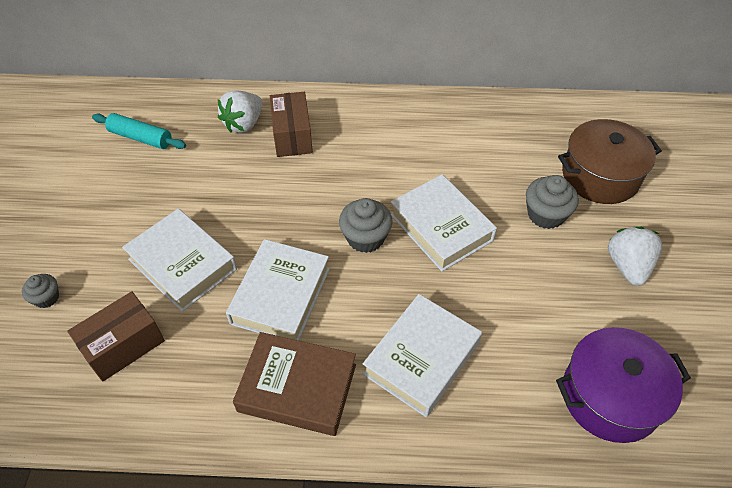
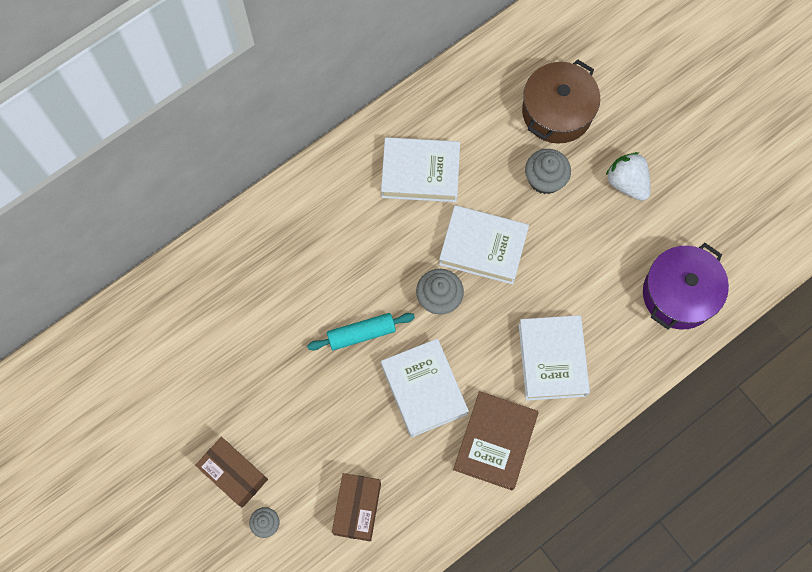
camera: 40 degrees left, 20 degrees up
turquoise rolling pin [92,113,186,149] -> turquoise rolling pin moved to [307,313,415,351]
white book [122,209,237,312] -> white book moved to [381,137,460,202]
white strawberry [218,90,263,133] -> none
brown book [233,332,356,436] -> brown book turned 45 degrees counterclockwise [453,391,539,490]
brown box [270,92,313,157] -> brown box moved to [195,437,268,508]

